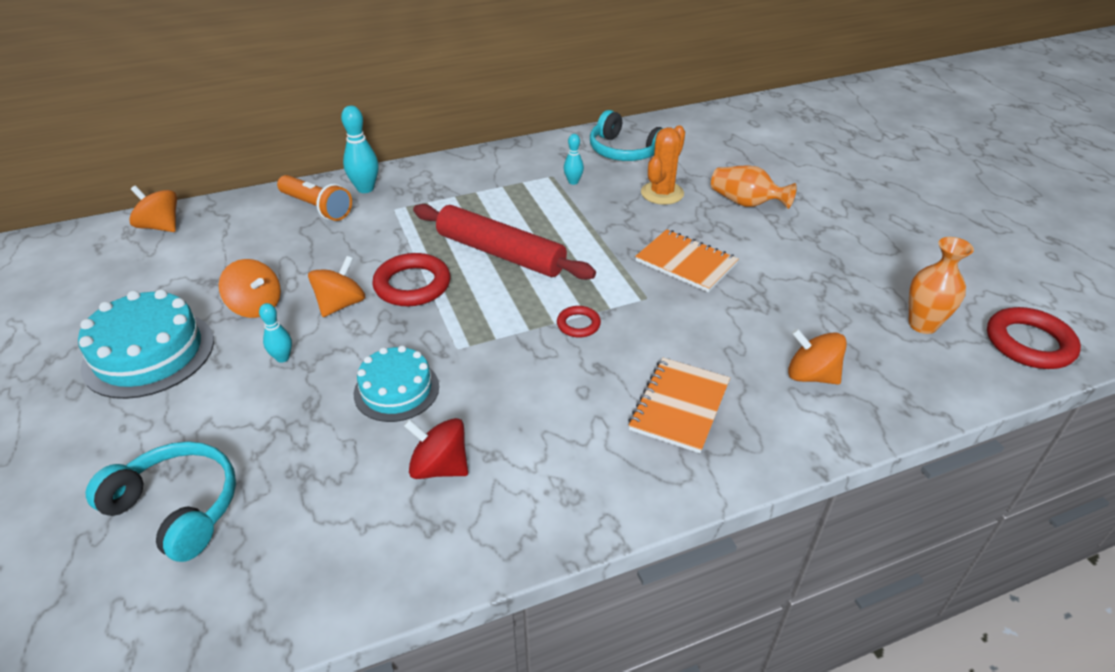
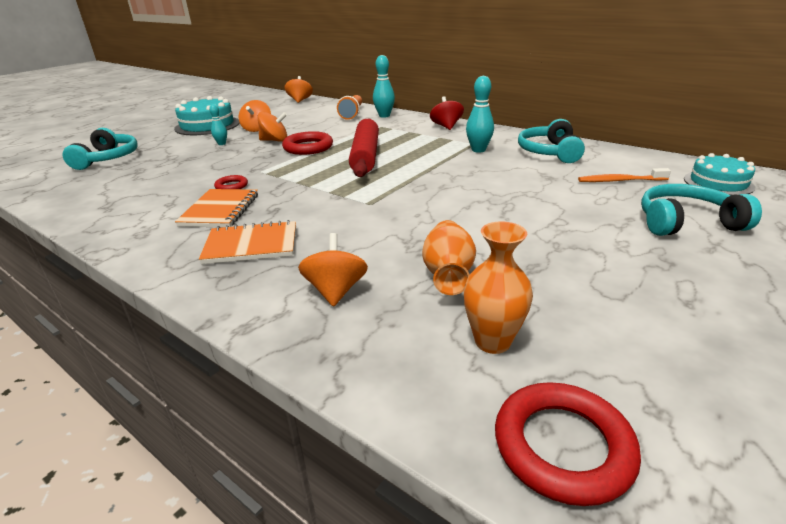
camera: 60 degrees right, 10 degrees down
turquoise cake [354,345,439,422] -> turquoise cake moved to [684,153,755,196]
red spinning top [404,418,468,479] -> red spinning top moved to [430,96,464,130]
red ring [557,306,601,337] -> red ring moved to [214,175,248,189]
turquoise bowling pin [564,134,584,185] -> turquoise bowling pin [466,76,494,153], size x1.66
orange notebook [635,229,739,292] -> orange notebook moved to [175,189,258,227]
orange cactus [641,125,685,205] -> none
orange vase [711,165,797,209] -> orange vase moved to [422,220,476,295]
none -> orange toothbrush [578,168,671,182]
none -> turquoise headphones [641,184,762,236]

